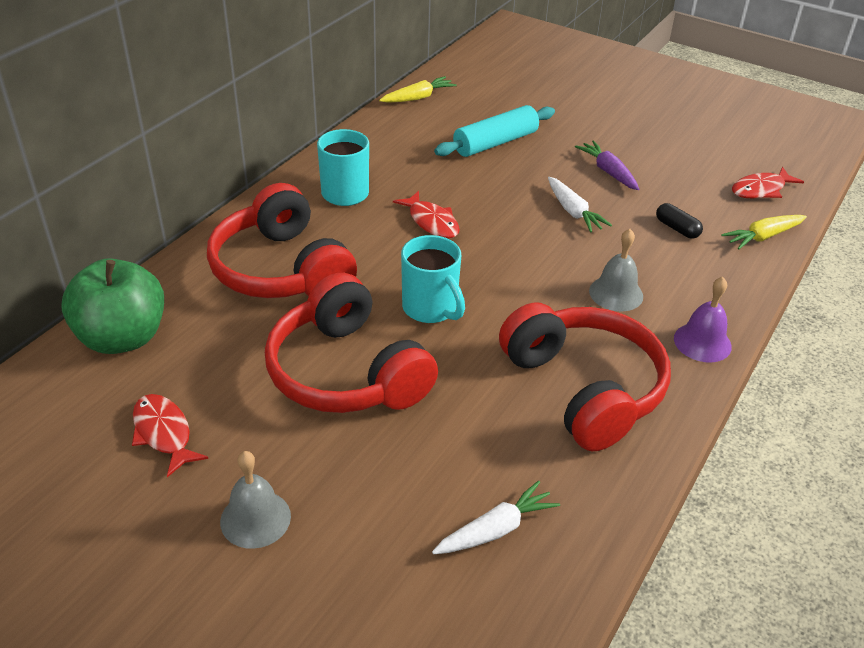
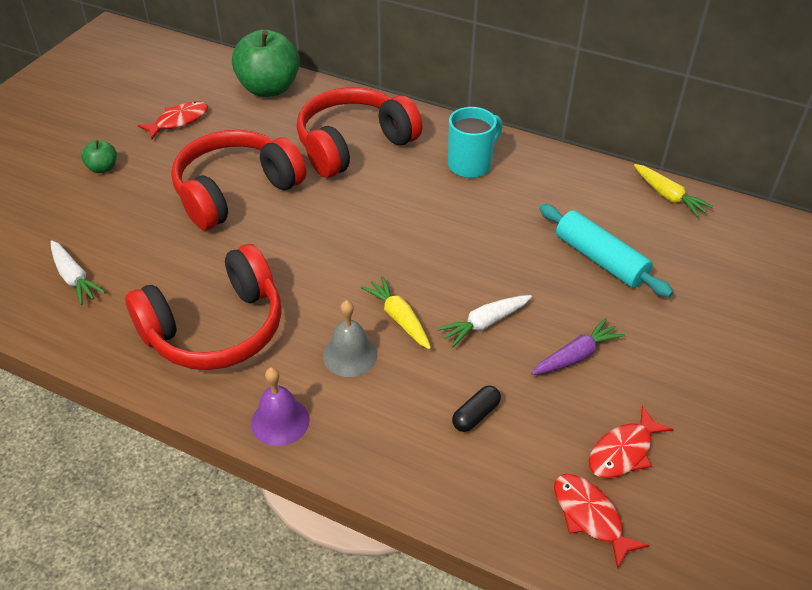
camera: 85 degrees right, 5 degrees up
grey bell [220,451,291,549] -> green apple [81,140,117,173]
red fish [393,191,460,238] -> red fish moved to [589,406,673,478]
turquoise mug [401,235,465,323] -> none
yellow carrot [721,215,807,250] -> yellow carrot moved to [361,276,431,349]

